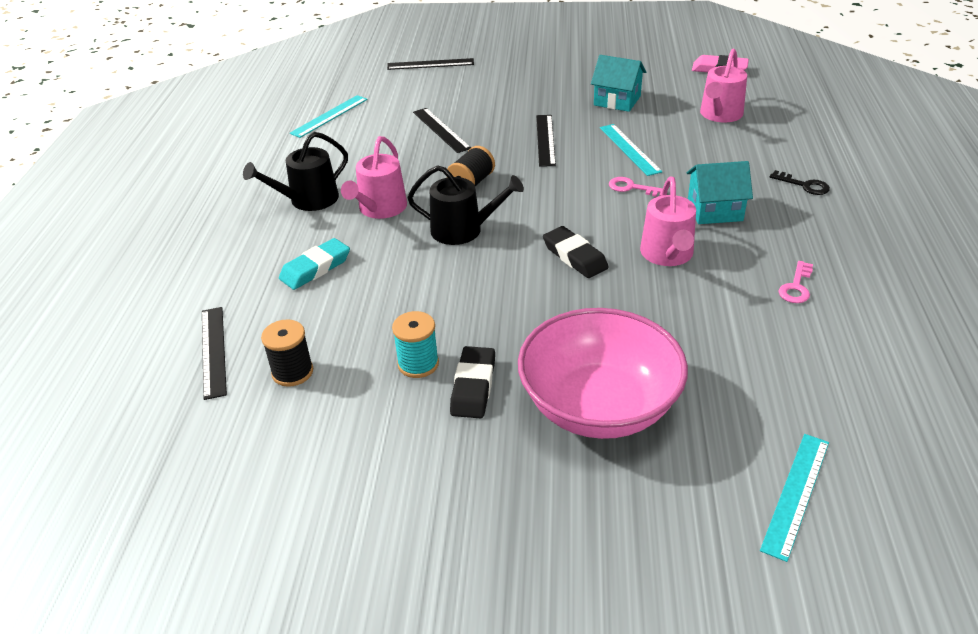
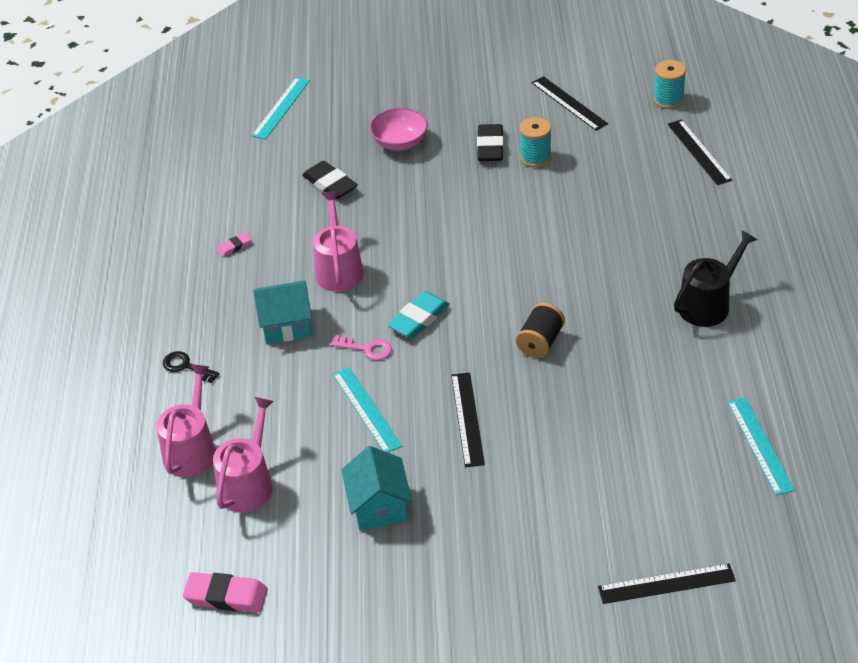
camera: 175 degrees right, 5 degrees up
black spool [261,319,313,387] -> none
turquoise eraser [279,238,350,290] -> turquoise eraser moved to [387,291,450,338]
turquoise ruler [289,95,367,138] -> turquoise ruler turned 45 degrees counterclockwise [727,397,795,496]
pink watering can [341,136,407,219] -> pink watering can moved to [157,364,216,477]
black watering can [407,165,524,245] -> none
black ruler [413,108,471,153] -> black ruler moved to [532,76,608,131]
pink bowl [518,308,688,439] -> pink bowl [370,108,428,151], size x0.51
black eraser [543,226,609,278] -> black eraser moved to [302,161,358,200]
turquoise house [591,55,646,112] -> turquoise house turned 60 degrees clockwise [341,446,412,531]
pink key [778,261,813,303] -> pink eraser [217,233,252,257]
none -> turquoise spool [653,60,686,109]

